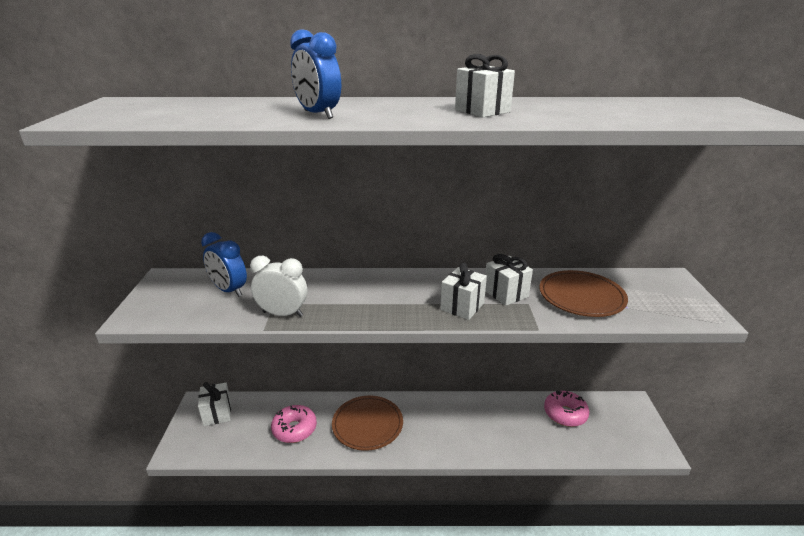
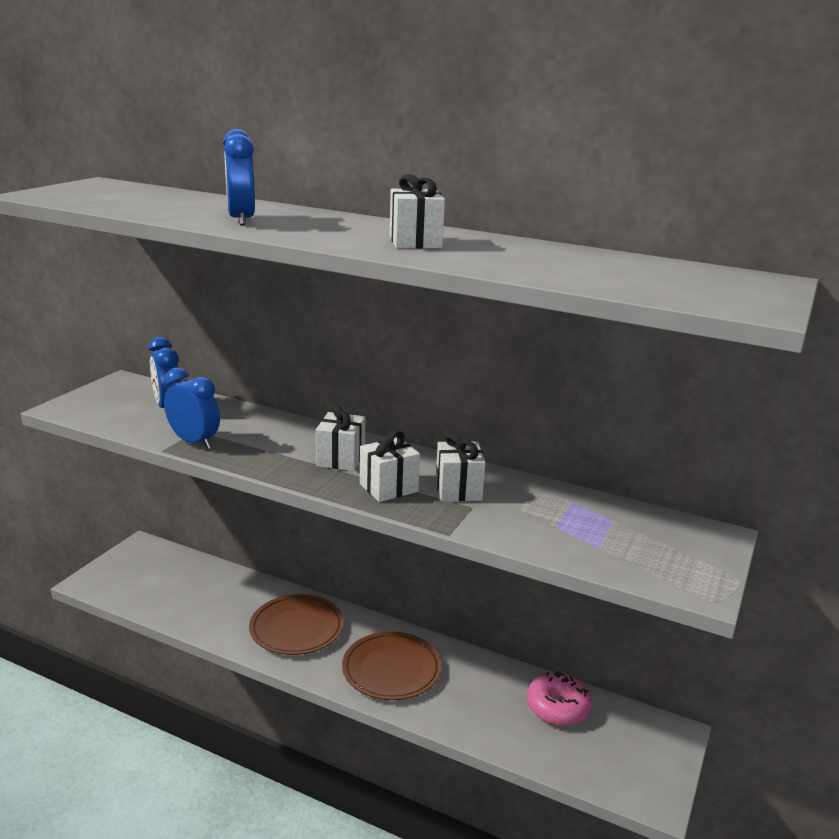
camera: 25 degrees right, 5 degrees down
white gift [198,382,231,426] -> white gift moved to [316,404,365,471]
white clock [250,256,307,317] -> blue clock [164,367,220,449]
pink donut [271,405,317,443] -> none
brown plate [539,270,628,317] -> brown plate moved to [342,631,442,700]

